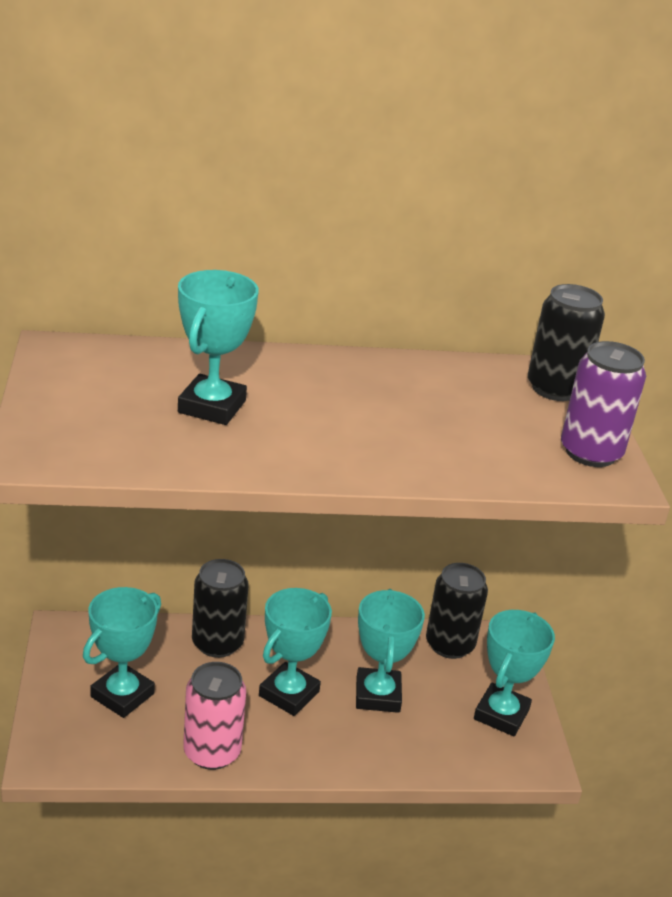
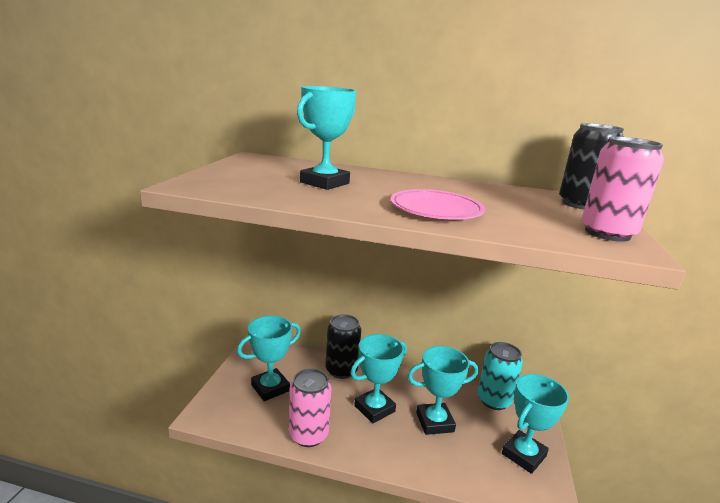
camera: 20 degrees right, 10 degrees down
turquoise trophy [356,589,425,713] -> turquoise trophy turned 60 degrees clockwise [408,346,478,435]
black can [426,563,488,659] -> turquoise can [478,342,523,410]
purple can [561,341,646,467] -> pink can [581,136,664,242]
none -> pink plate [391,189,485,220]

